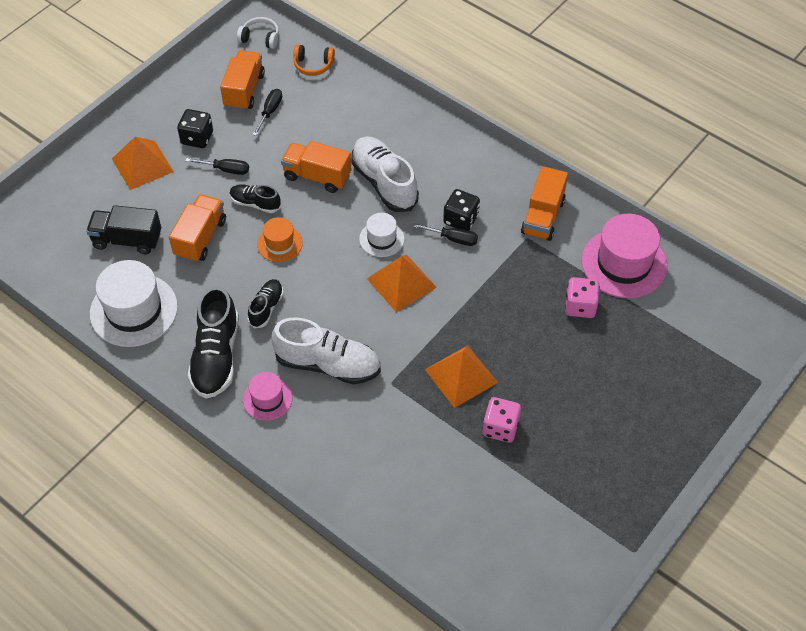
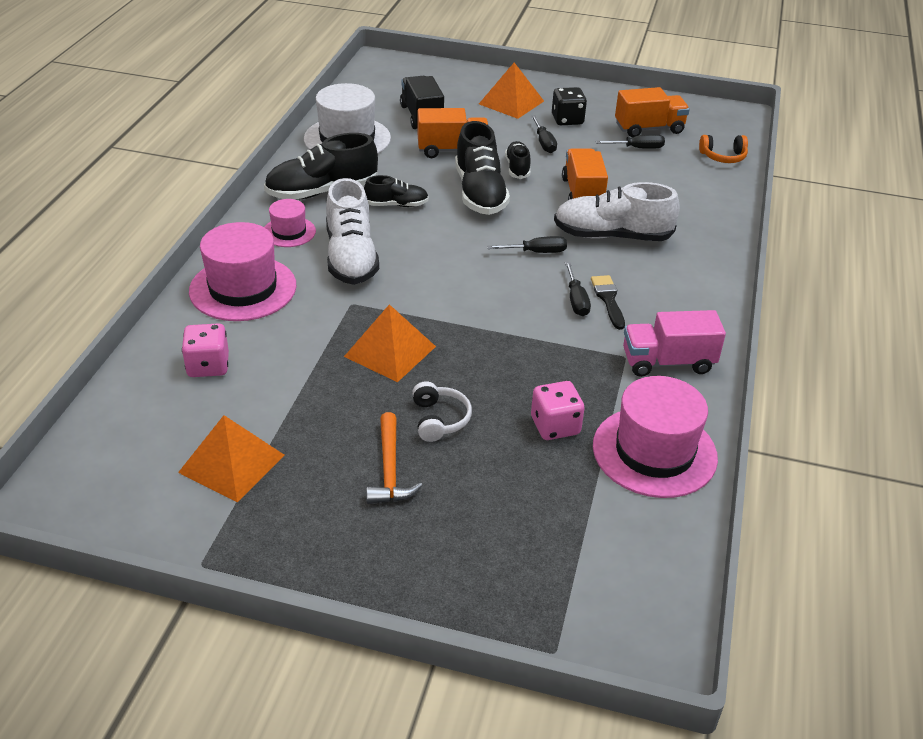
camera: 65 degrees right, 15 degrees down
white headphones [237,17,279,49] -> white headphones moved to [412,381,472,442]
orange hat [257,217,303,262] -> black shoe [455,121,510,215]
orange headphones [294,44,335,76] -> orange headphones turned 75 degrees counterclockwise [699,135,748,163]
white shoe [351,136,419,212] -> white shoe turned 120 degrees counterclockwise [554,182,680,241]
white hat [359,213,405,257] -> black screwdriver [487,236,567,253]
orange pyramid [367,255,437,312] -> orange pyramid moved to [178,415,284,502]
black dice [443,189,480,231] -> black brush [591,275,625,330]
pink dice [482,397,521,443] -> pink dice moved to [182,323,229,377]
orange truck [521,166,568,241] -> pink truck [623,310,726,377]
none -> pink hat [189,222,296,321]
none -> orange hammer [366,412,423,504]

